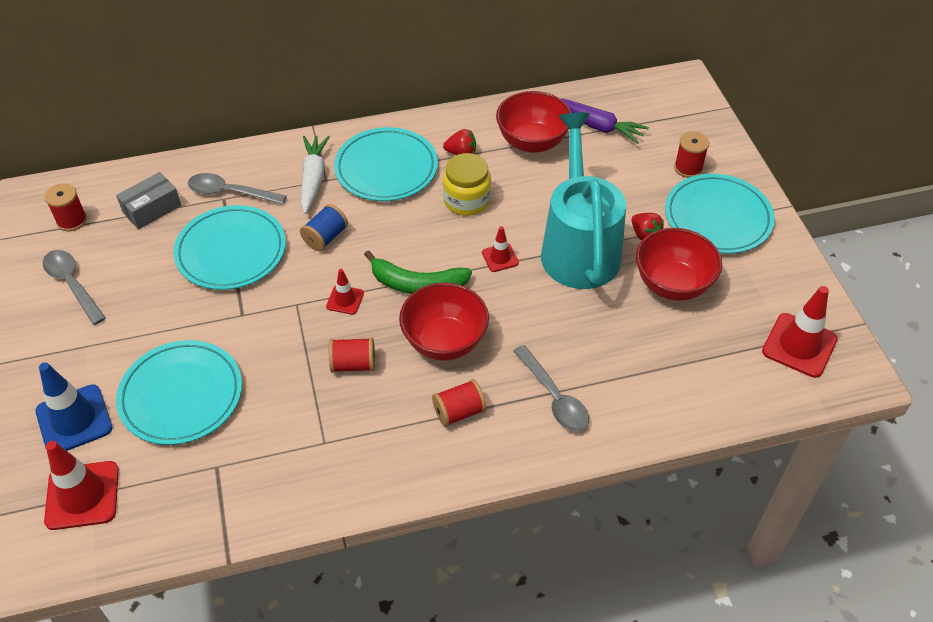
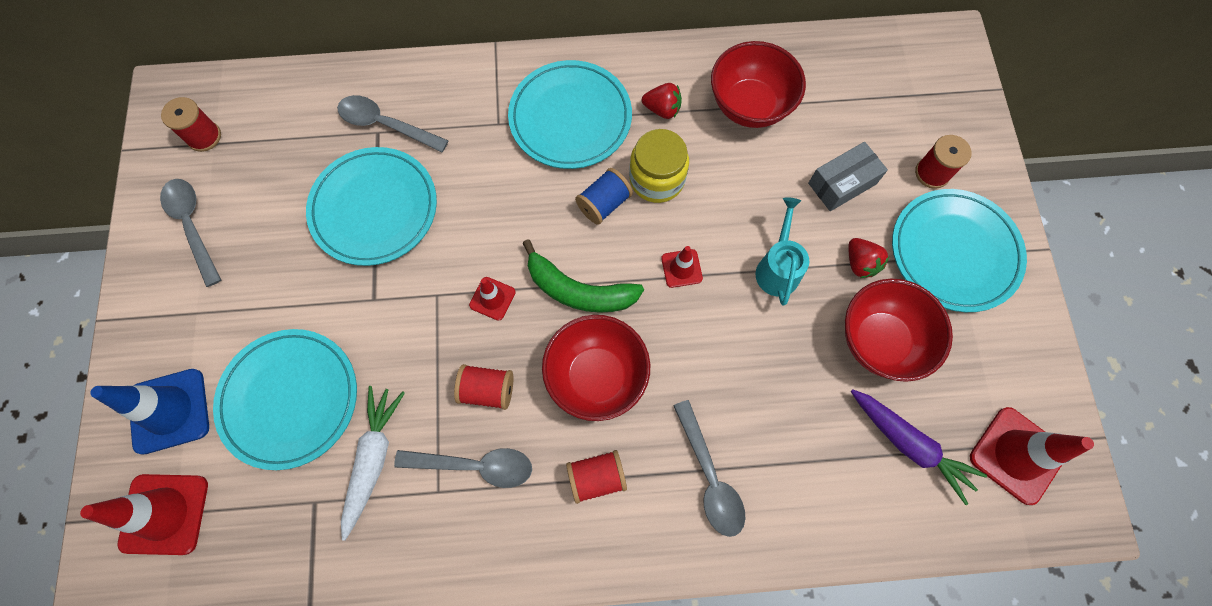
camera: 10 degrees right, 20 degrees up
grey box [116,172,181,229] -> grey box moved to [808,142,888,211]
blue spool [300,204,348,251] -> blue spool moved to [575,168,633,225]
white carrot [301,136,330,214] -> white carrot moved to [341,386,405,541]
turquoise watering can [541,112,626,289] -> turquoise watering can [755,197,809,306], size x0.46
purple carrot [561,99,649,144] -> purple carrot moved to [851,389,987,505]
none -> grey spoon [394,448,532,488]

